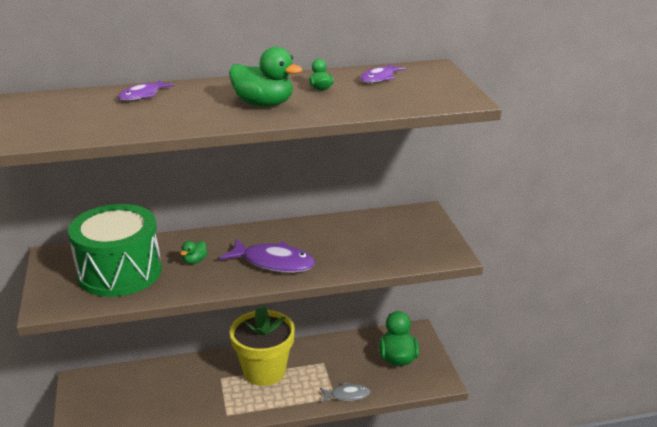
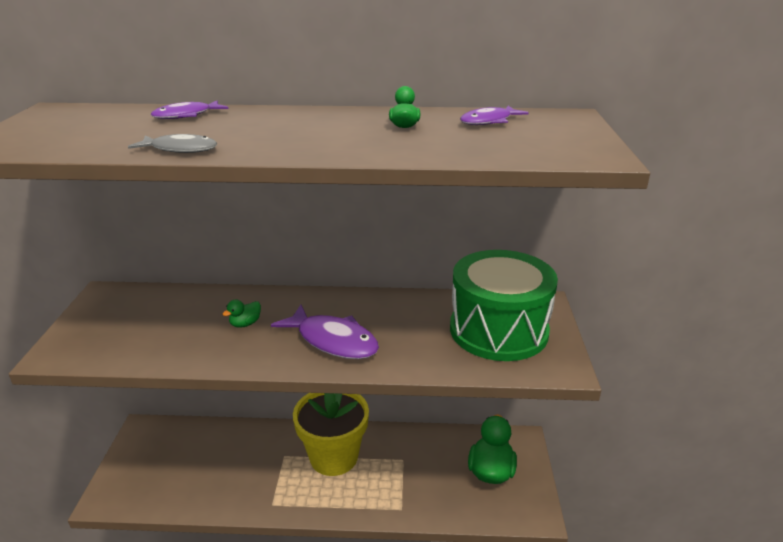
camera: 15 degrees right, 0 degrees up
green drum [68,204,162,297] -> green drum moved to [450,250,558,361]
green duck [229,47,302,107] -> none
grey fish [320,382,370,402] -> grey fish moved to [128,134,217,153]

